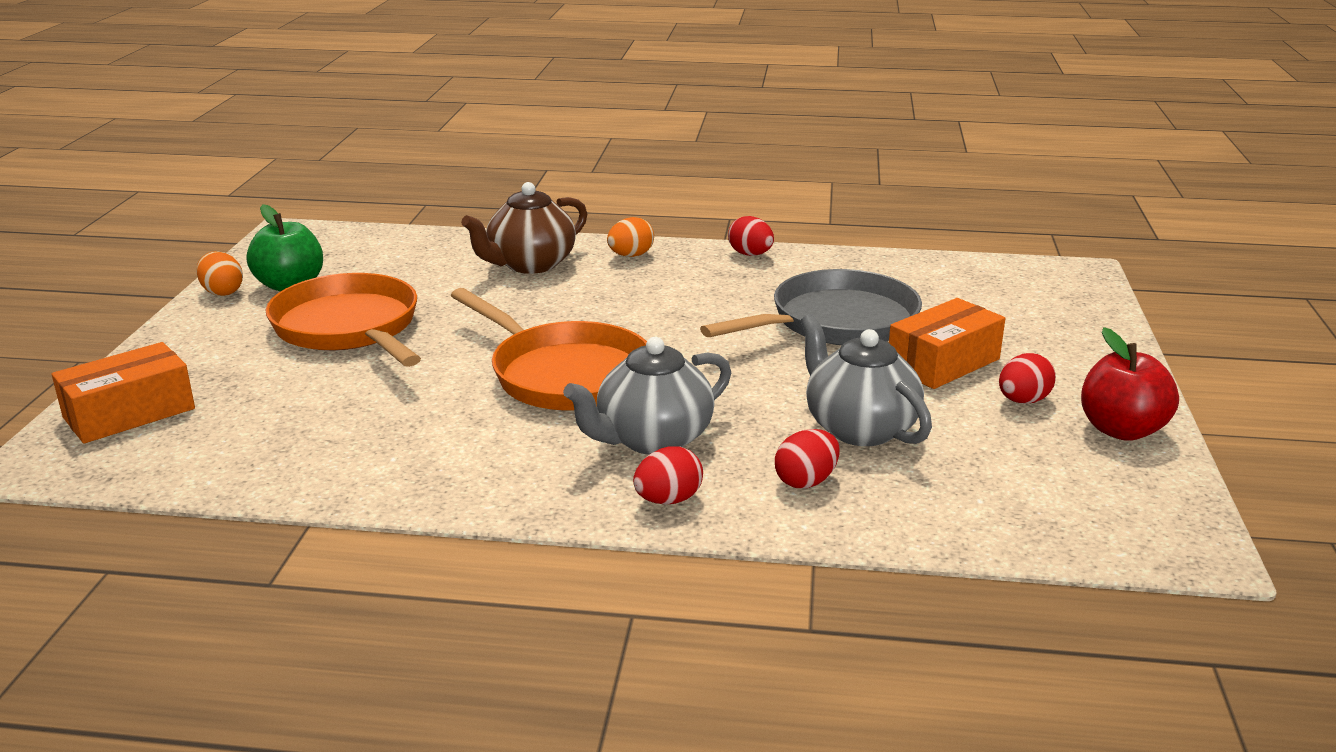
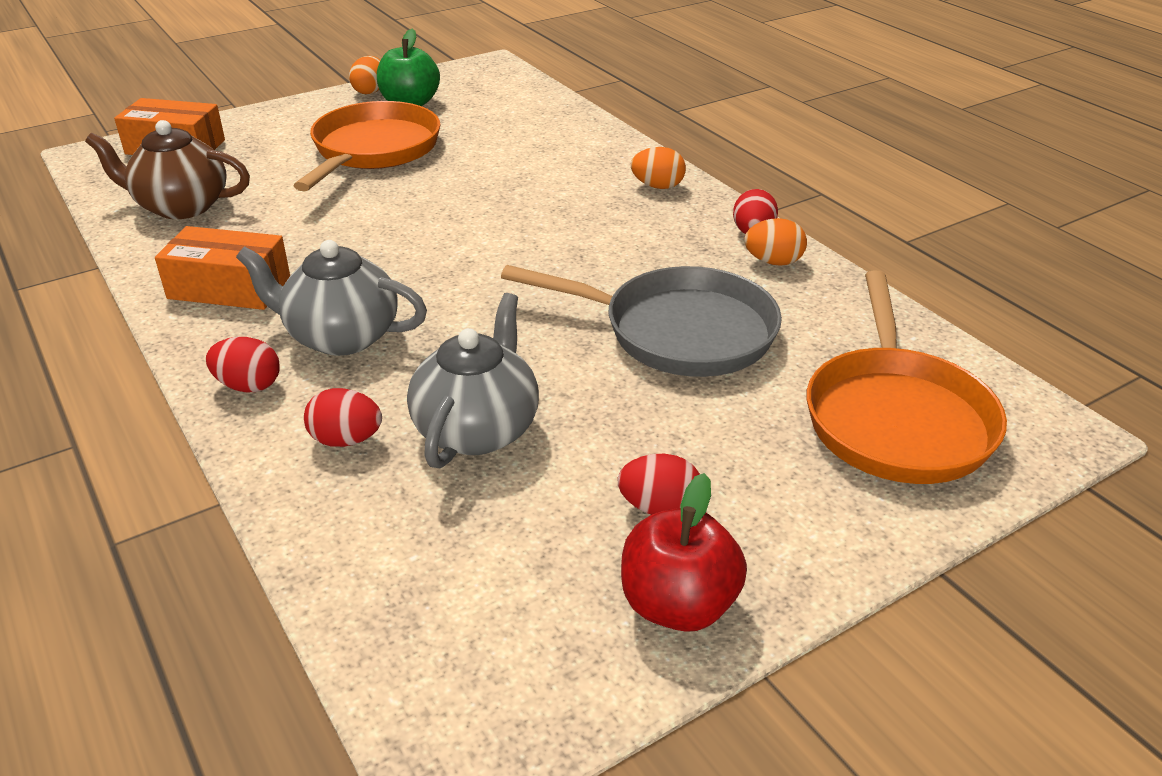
camera: 50 degrees right, 10 degrees up
orange pan [451,288,647,411] -> orange pan moved to [807,270,1007,484]
brown teapot [461,182,587,274] -> brown teapot moved to [85,120,250,219]
orange box [889,298,1005,389] -> orange box moved to [155,226,290,310]
none -> orange egg [744,218,807,266]

